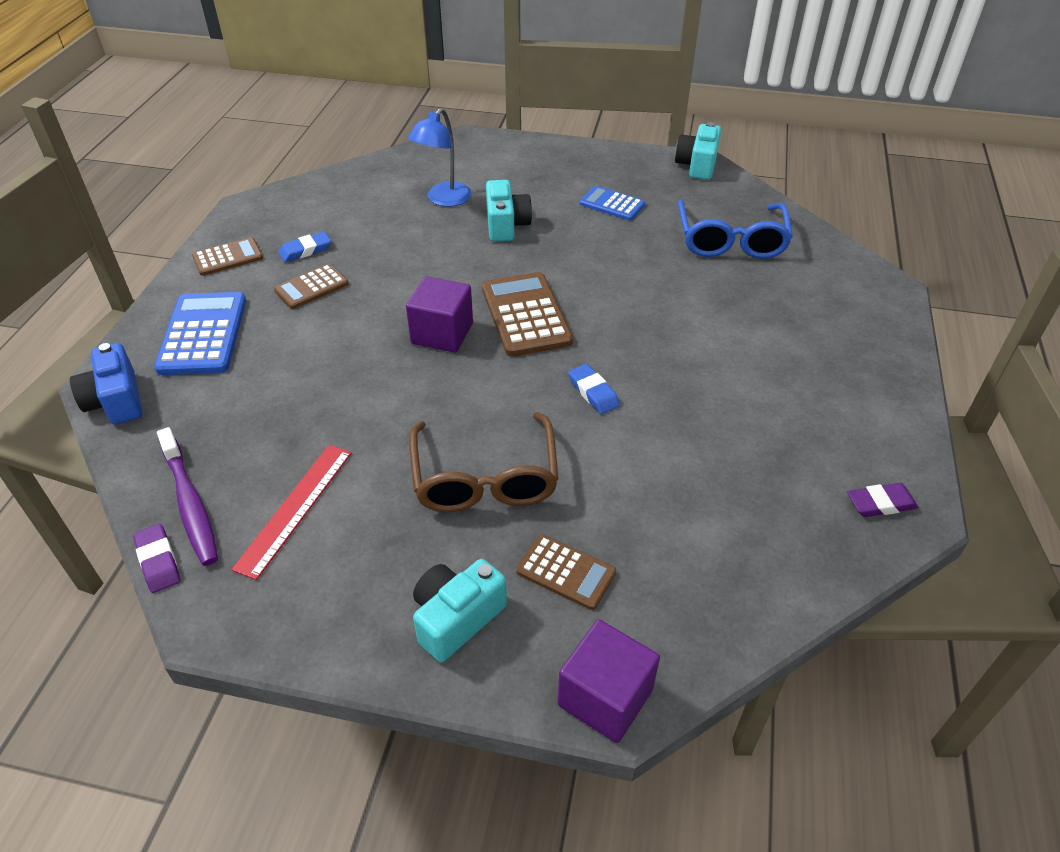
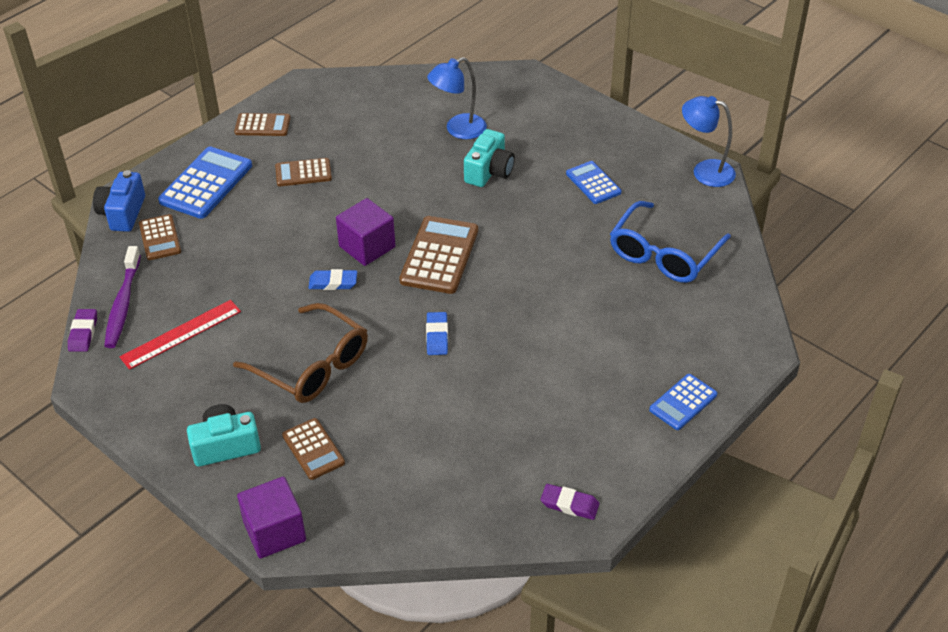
camera: 30 degrees right, 0 degrees up
blue eraser [278,232,331,262] -> blue eraser moved to [308,269,357,290]
brown glasses [409,412,559,512] -> brown glasses turned 75 degrees counterclockwise [233,303,368,403]
turquoise camera [675,122,721,180] -> blue lamp [682,96,736,187]
none -> brown calculator [139,214,181,260]
none -> blue calculator [649,374,717,430]

